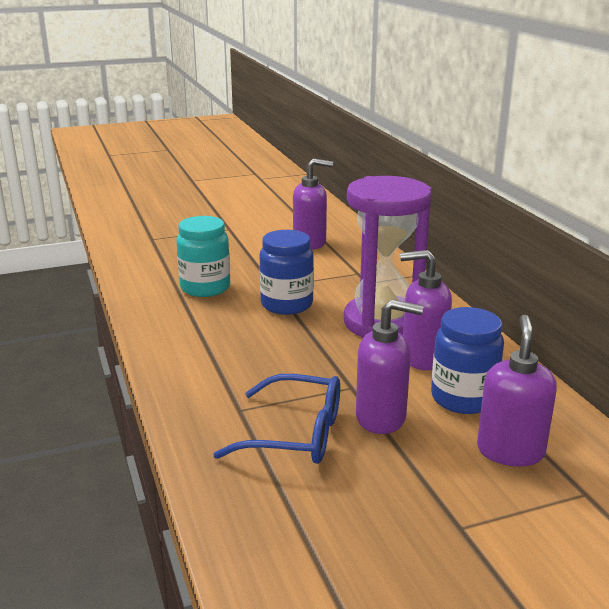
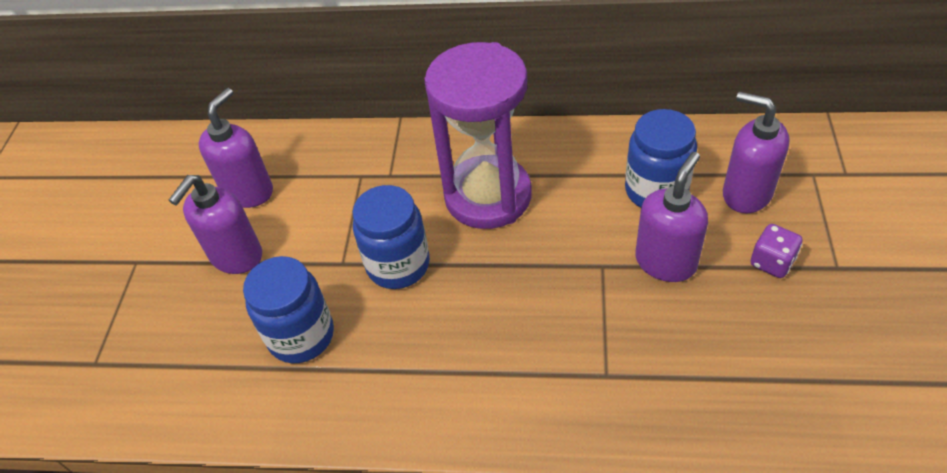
camera: 60 degrees left, 25 degrees up
turquoise jar [176,216,230,297] -> blue jar [243,256,334,363]
blue glasses [213,374,340,464] -> none
purple soap dispenser [400,250,452,370] -> purple soap dispenser moved to [168,175,262,274]
none -> purple dice [750,224,803,278]

